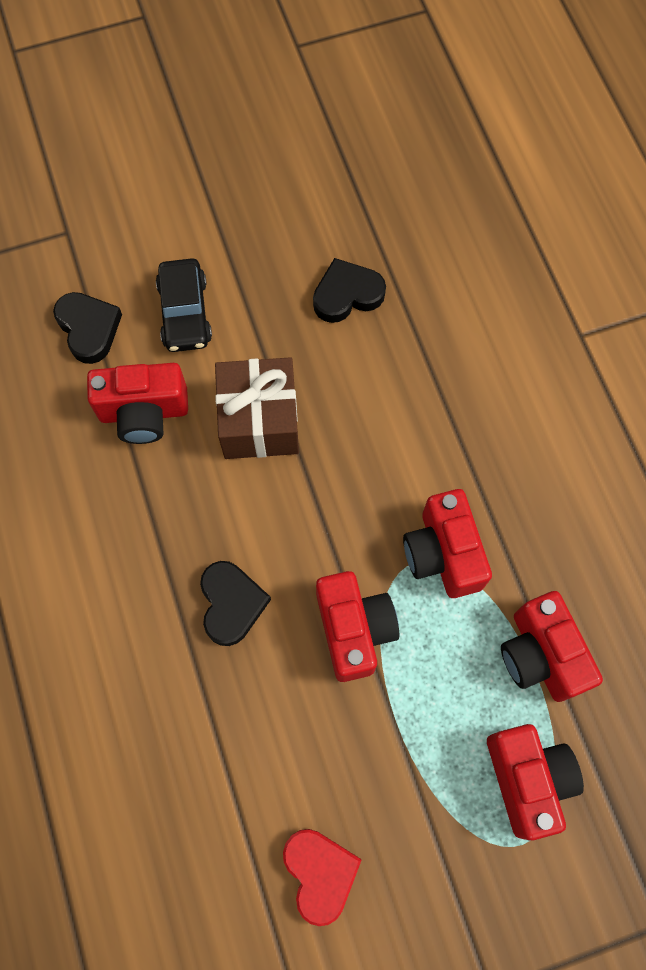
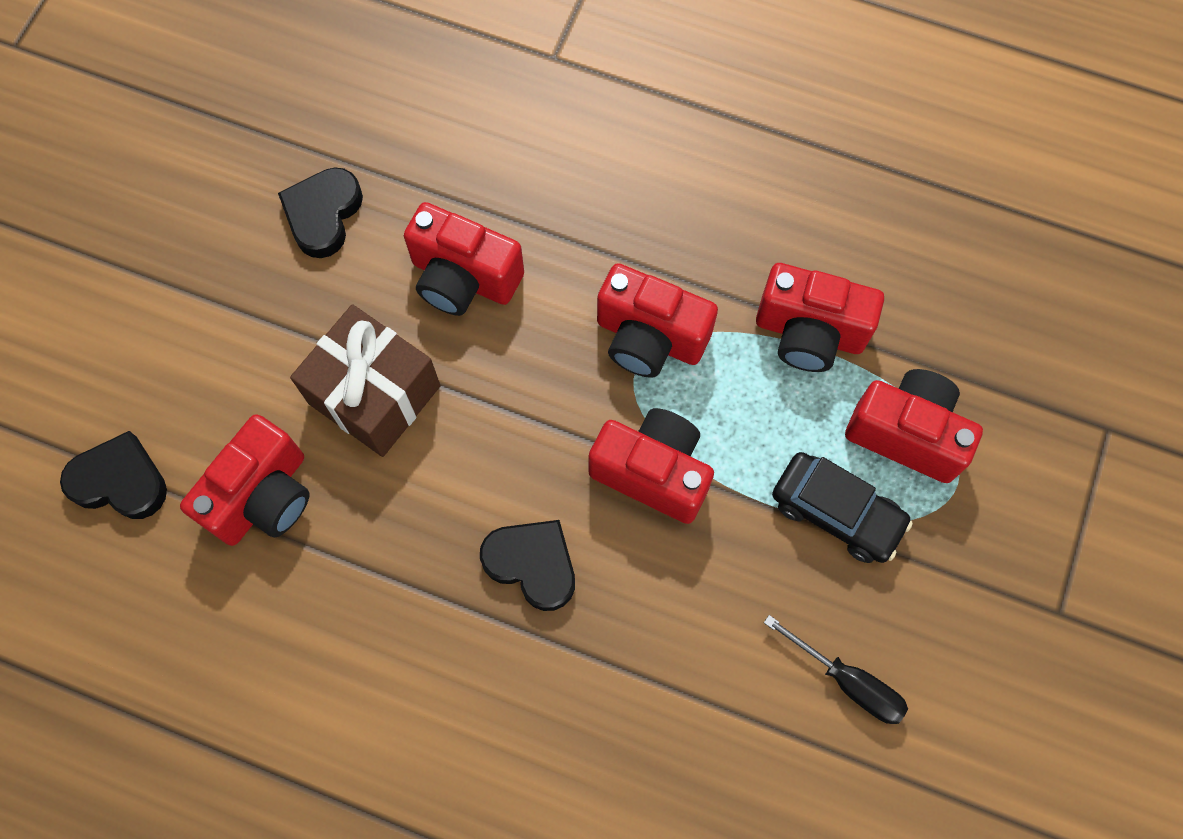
camera: 50 degrees left, 0 degrees up
black car [156,258,212,352] -> black car moved to [772,452,913,563]
red heart [283,829,361,926] -> black screwdriver [764,615,908,724]
none -> red camera [404,202,524,316]

